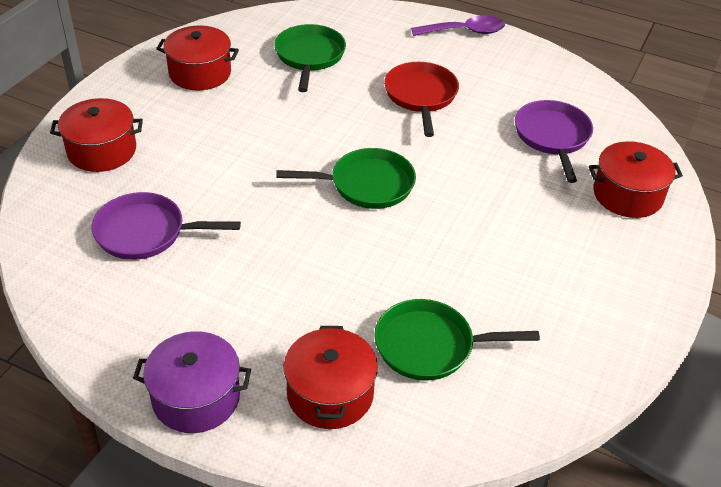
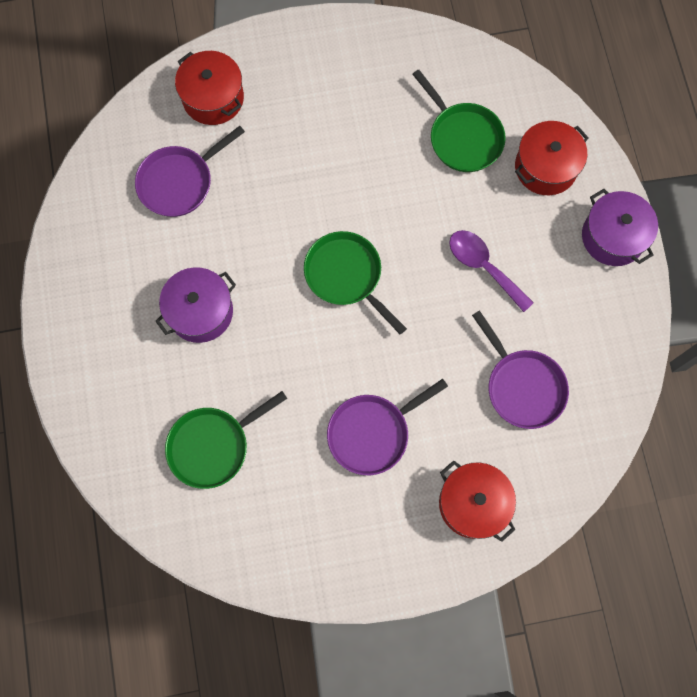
camera: 125 degrees left, 30 degrees up
red pot [156,25,239,91] -> none
red pan [384,62,459,137] -> purple pot [155,267,236,343]
purple spoon [411,16,505,36] -> purple spoon moved to [449,230,534,312]
none -> purple pan [327,379,448,475]

